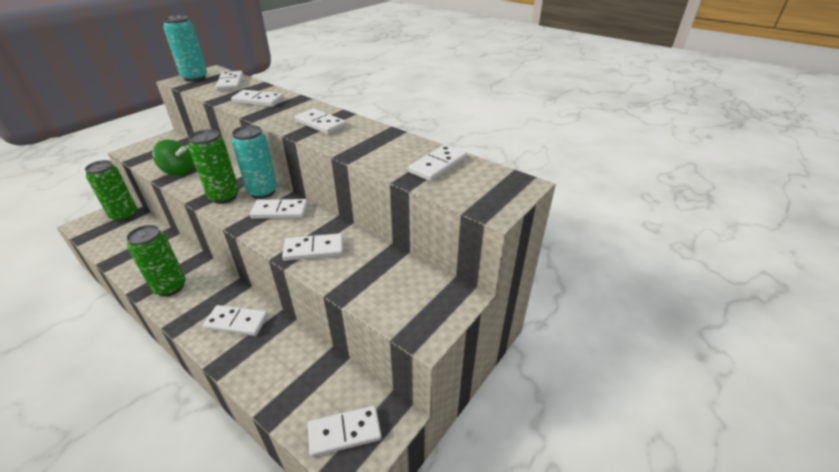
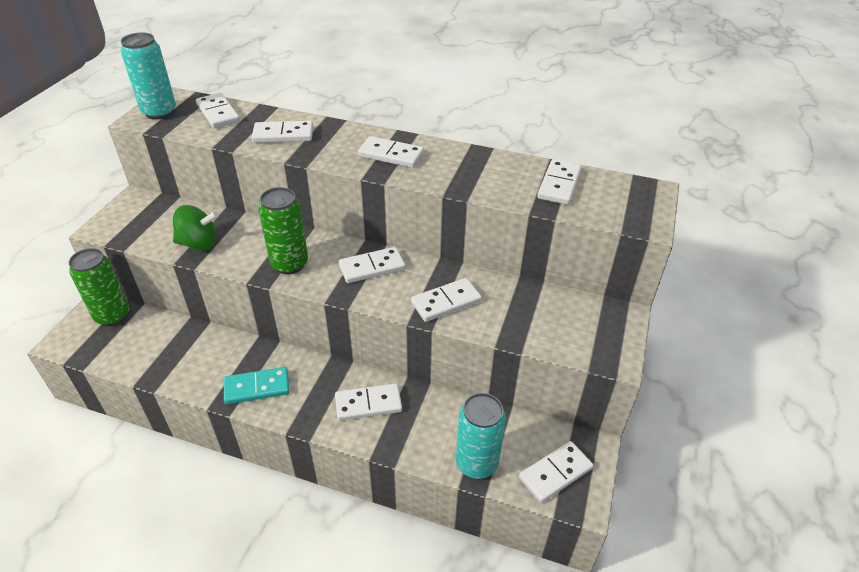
camera: 20 degrees left, 5 degrees up
green can [126,225,185,297] -> turquoise domino [224,367,290,404]
turquoise can [232,125,277,199] -> turquoise can moved to [456,393,506,479]

